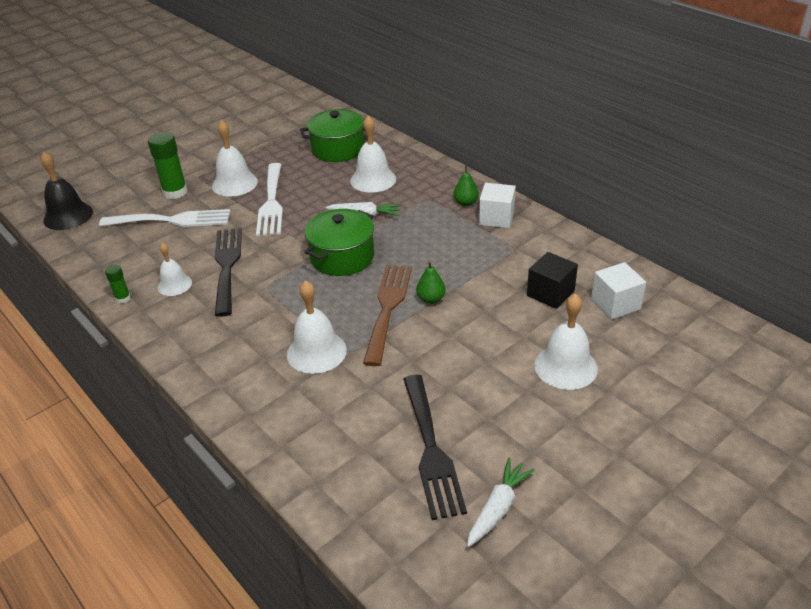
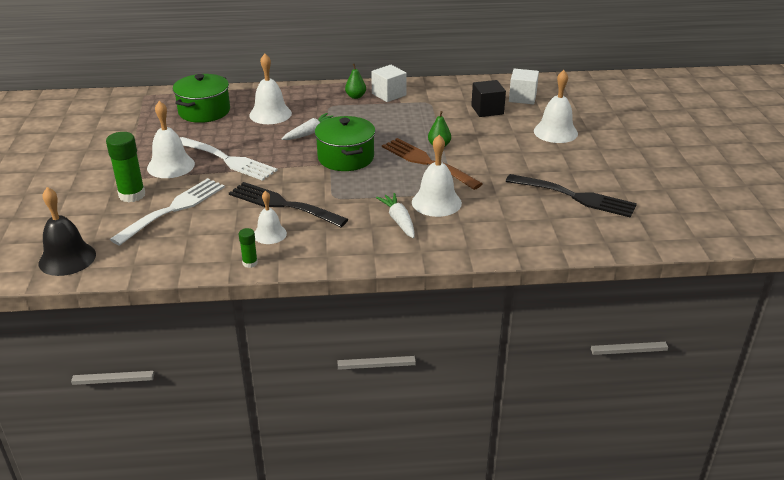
camera: 55 degrees left, 5 degrees down
white carrot [467,458,535,547] -> white carrot moved to [376,193,415,238]

